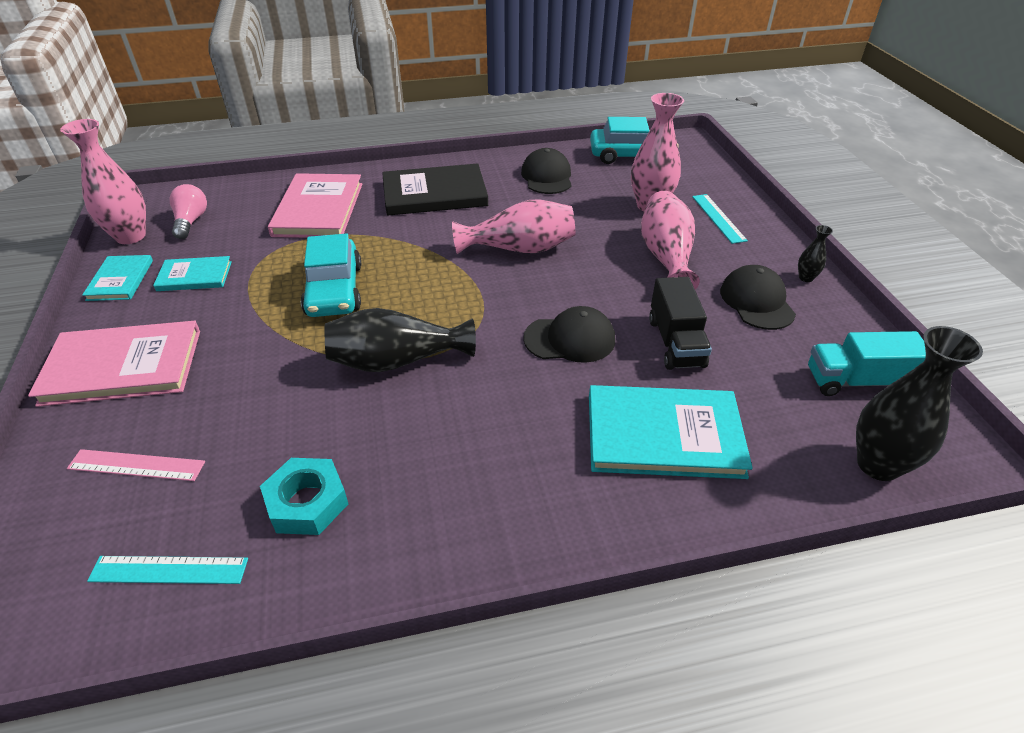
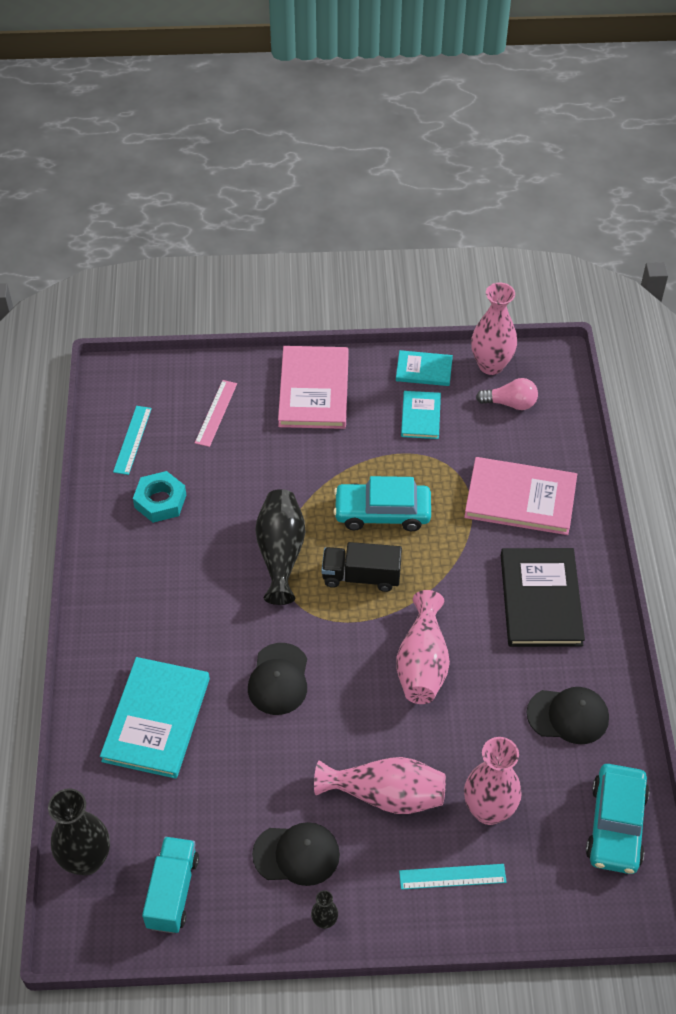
camera: 100 degrees right, 10 degrees up
black truck [649,277,712,370] -> black truck moved to [321,542,402,592]

